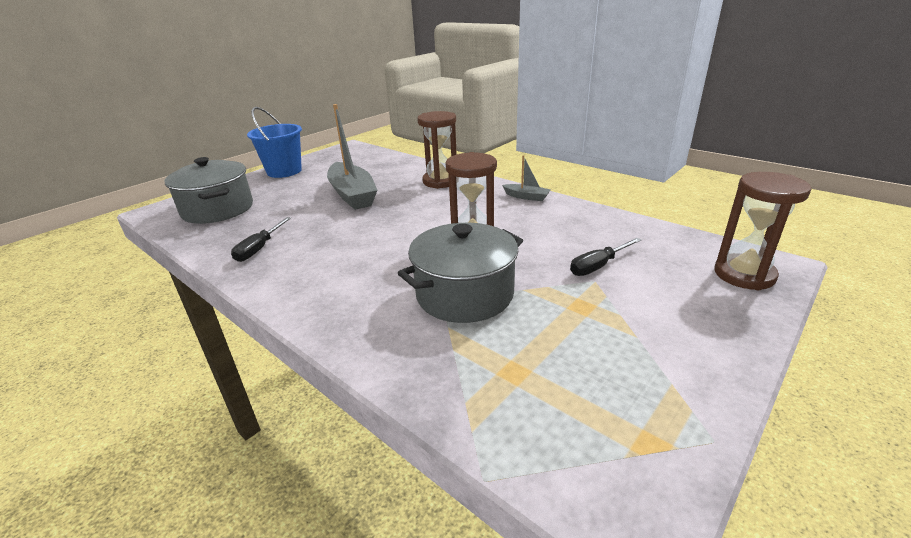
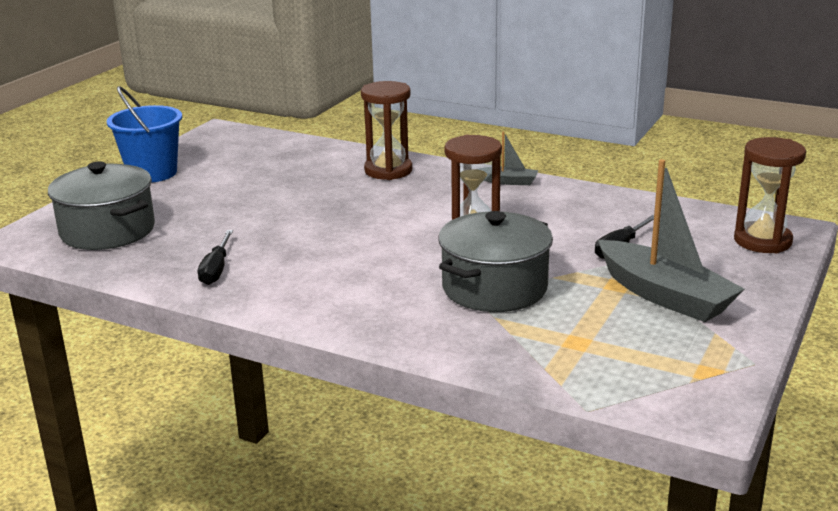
camera: 15 degrees left, 5 degrees down
grey boat [327,104,378,210] -> grey boat moved to [598,159,745,322]

